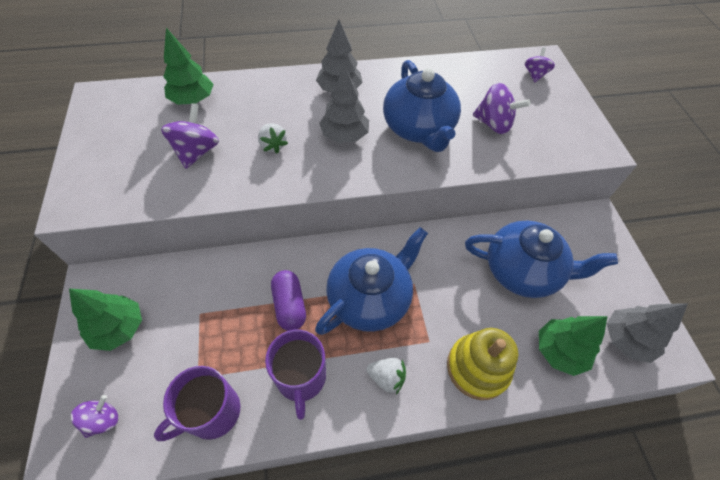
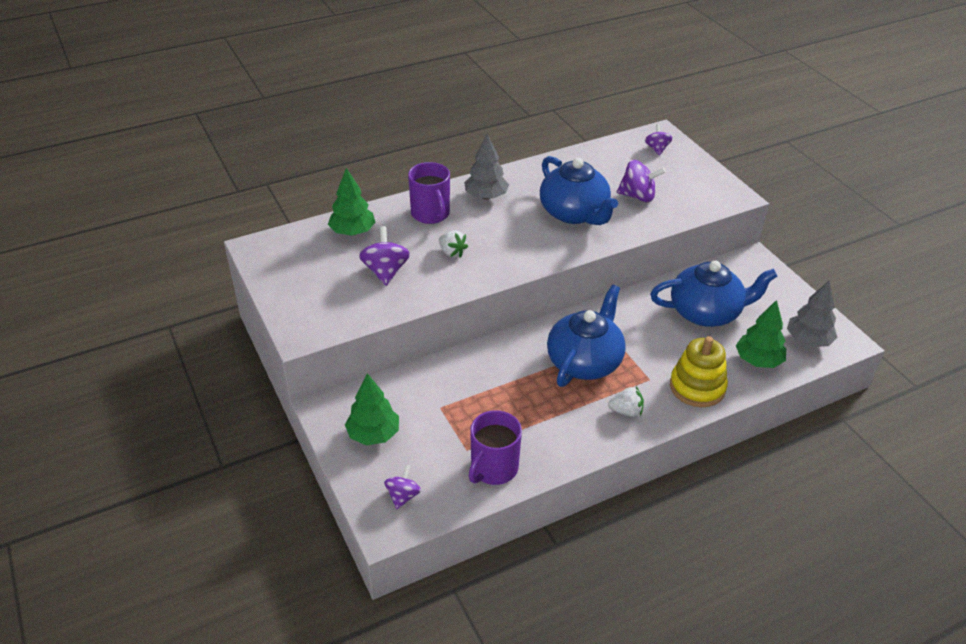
camera: 15 degrees left, 15 degrees down
purple mug [265,330,326,420] -> purple mug moved to [408,162,450,224]
purple capsule [271,270,306,331] -> none
grey tree [319,67,369,143] -> none

